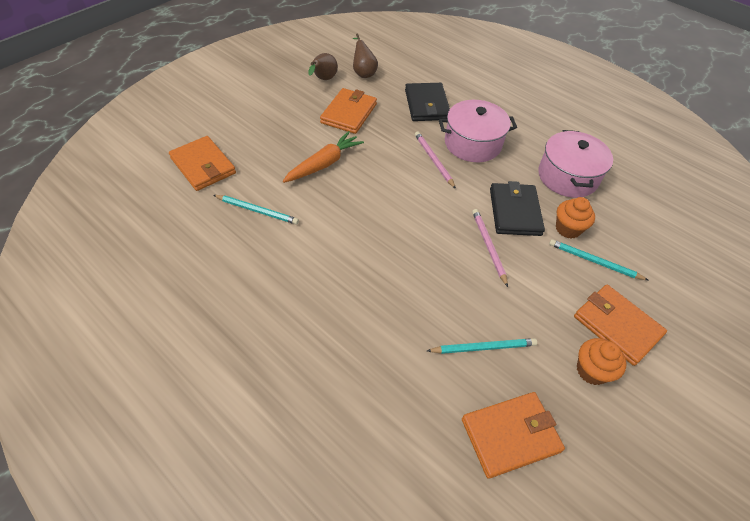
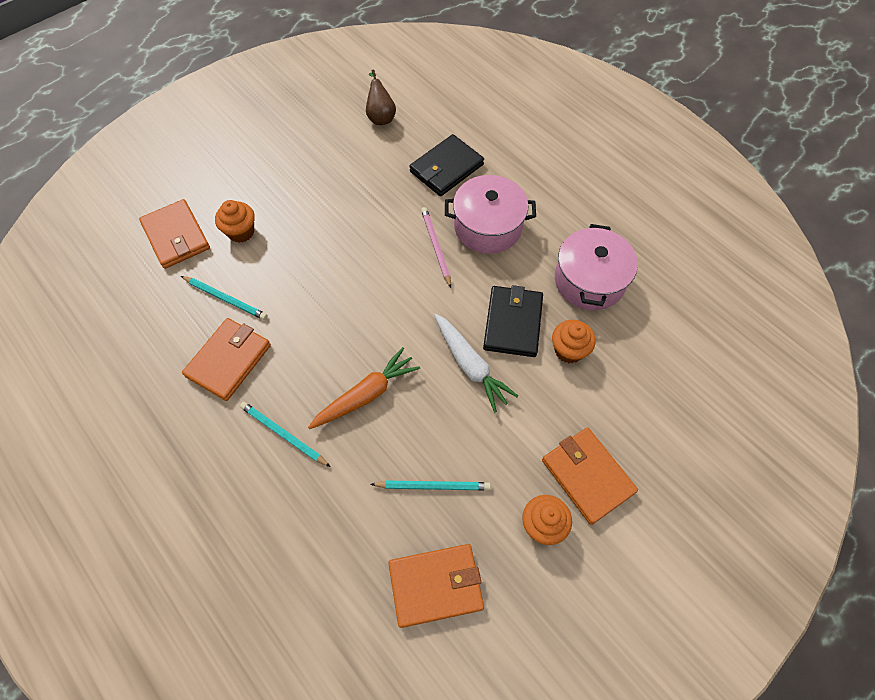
camera: 10 degrees right, 10 degrees up
orange carrot [282,131,364,183] -> orange carrot moved to [308,347,420,429]
brown pear [308,53,338,80] -> none
orange wallet [320,88,377,134] -> orange wallet moved to [182,318,271,401]
black wallet [405,83,450,121] -> black wallet turned 45 degrees clockwise [409,134,484,196]
pink pencil [472,209,508,287] -> white carrot [434,314,518,413]
turquoise pencil [549,239,648,280] -> turquoise pencil moved to [240,402,331,467]
none -> orange cupcake [215,200,255,243]

